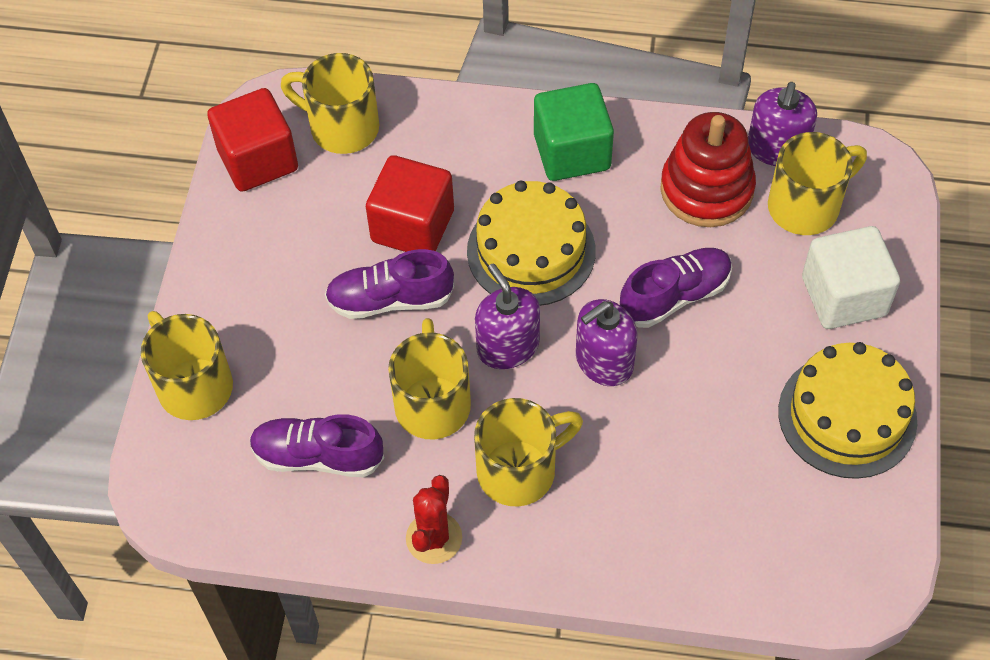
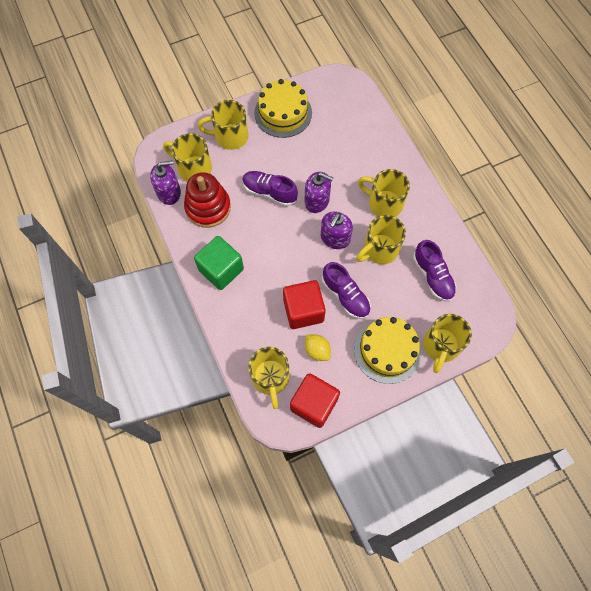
camera: 125 degrees left, 10 degrees up
red cactus [406,475,462,564] -> none
yellow cake [467,181,596,306] -> yellow cake moved to [354,317,421,384]
white cube [802,226,900,329] -> yellow mug [198,100,248,150]
none -> yellow lemon [305,334,331,361]

